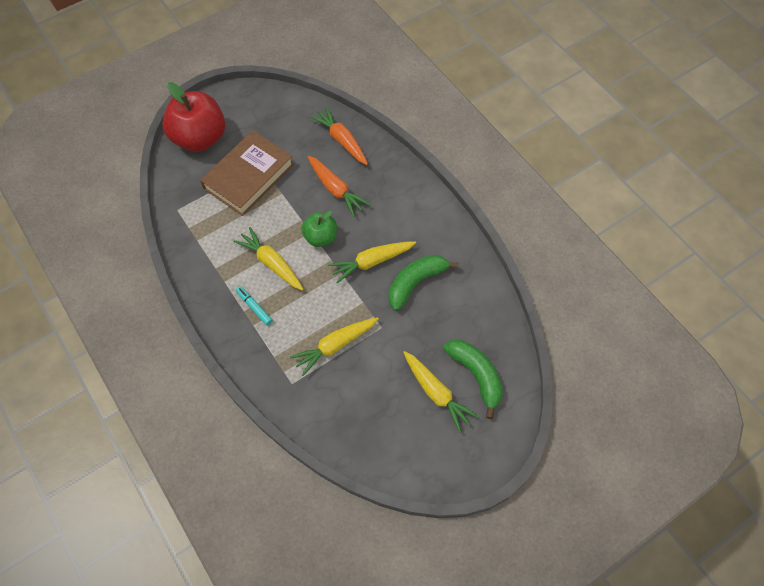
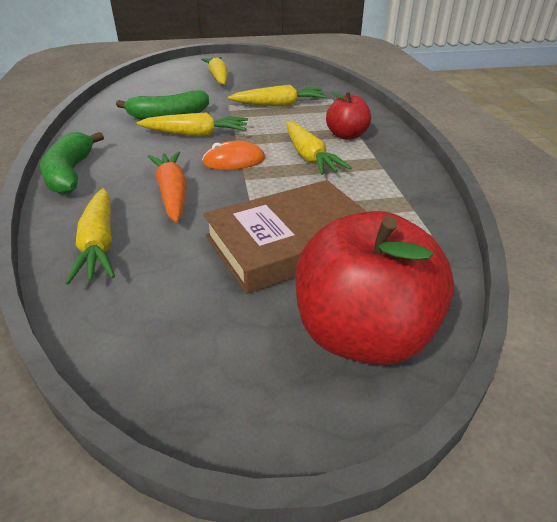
camera: 155 degrees left, 25 degrees down
turquoise marker [236,286,273,326] -> red apple [326,92,371,140]
green apple [301,210,337,247] -> orange mouse [202,141,265,170]
orange carrot [310,107,368,165] -> yellow carrot [65,188,115,285]
green banana [443,340,503,419] -> green banana moved to [40,132,104,194]

